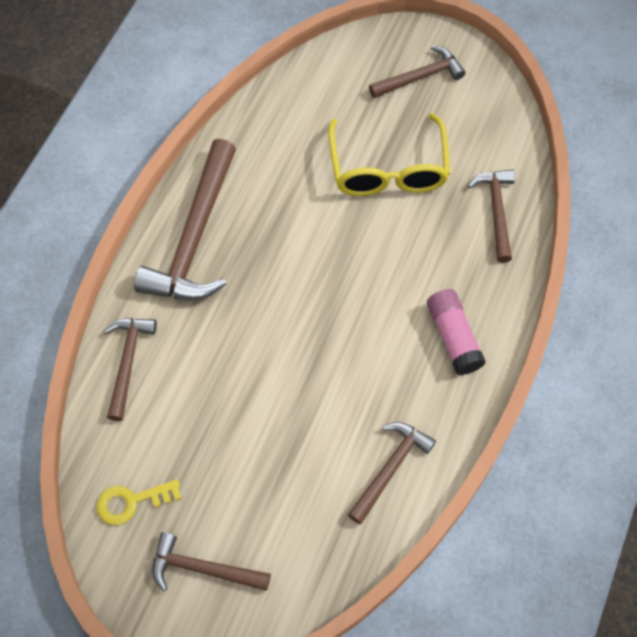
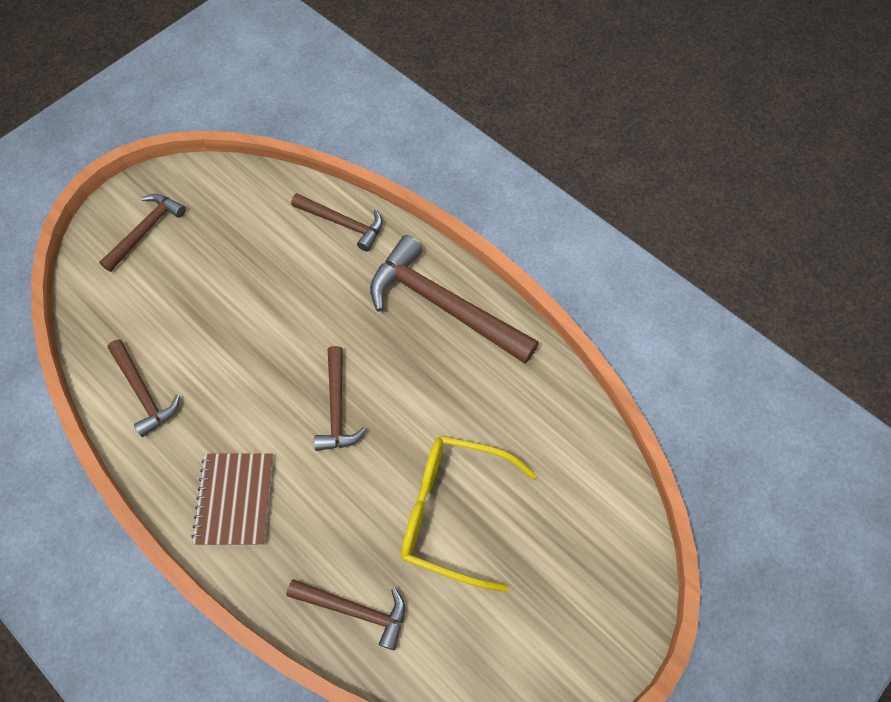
camera: 110 degrees right, 0 degrees up
yellow key [96,479,182,525] -> none
brown hammer [369,46,466,98] -> brown hammer moved to [314,346,366,451]
pink glue stick [427,289,486,375] -> brown notebook [191,453,274,545]

